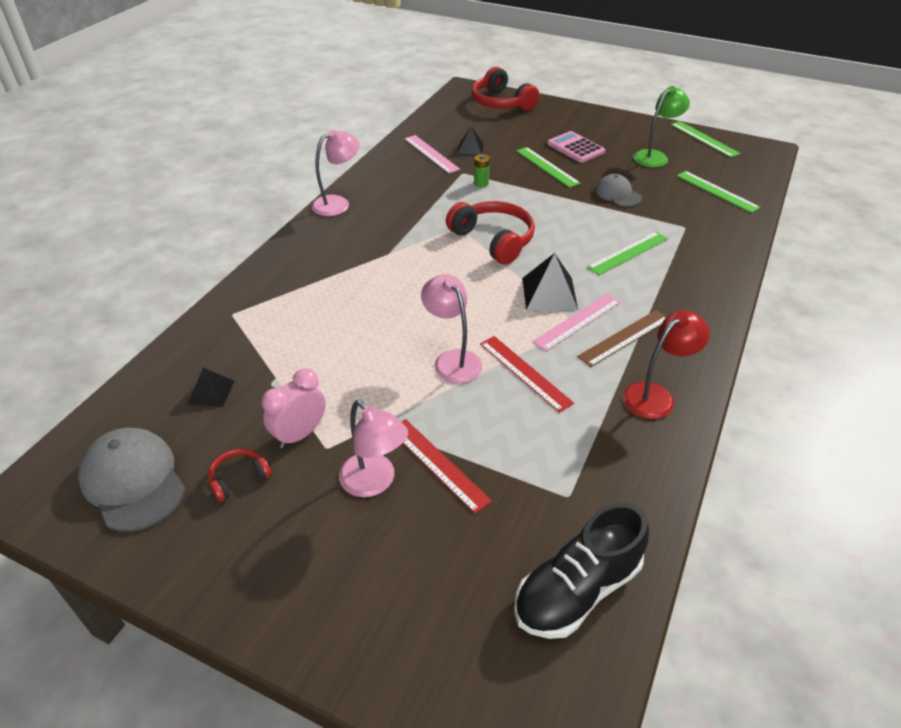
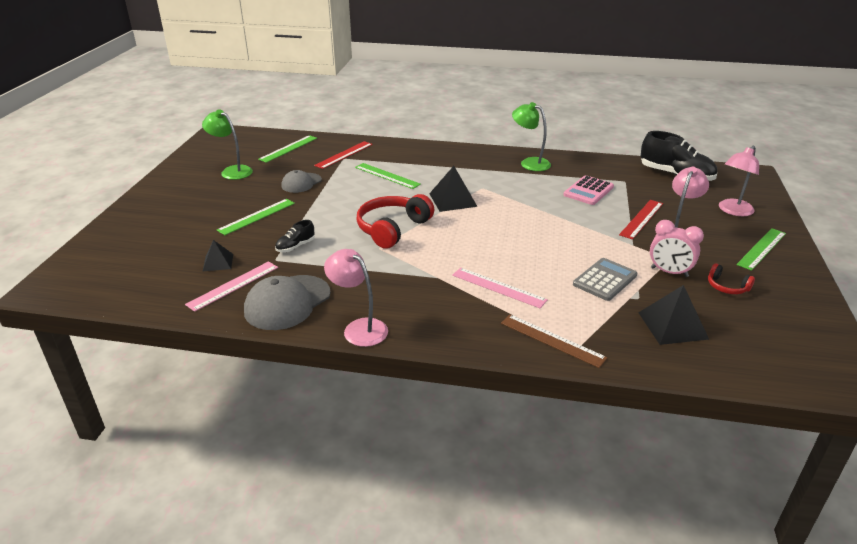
camera: 105 degrees left, 10 degrees down
grey cap [78,428,185,532] -> grey cap moved to [244,275,331,330]
black pyramid [188,368,234,407] -> black pyramid [638,285,709,345], size x1.64
pink lamp [421,274,483,384] -> pink lamp moved to [719,146,759,216]
red headphones [472,67,539,111] -> none
green battery [474,154,490,187] -> black shoe [275,220,315,252]
red ruler [480,336,574,413] -> red ruler moved to [314,141,373,169]
pink ruler [533,294,621,351] -> pink ruler moved to [452,268,548,308]
pink calculator [547,131,605,163] -> pink calculator moved to [563,175,614,205]
brown ruler [577,310,666,367] -> brown ruler moved to [501,314,608,368]
red lamp [623,310,710,419] -> green lamp [512,102,551,171]
green ruler [671,121,740,158] -> green ruler moved to [736,228,786,271]
none -> grey calculator [573,258,637,301]

